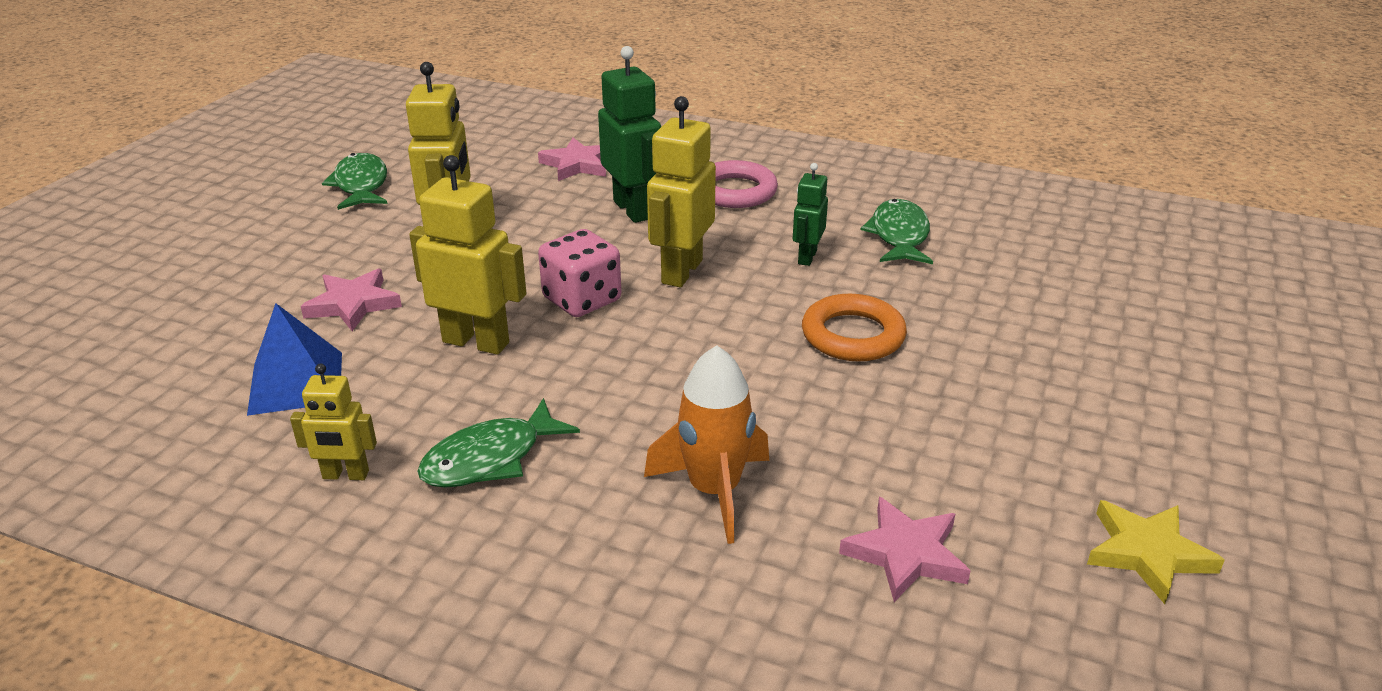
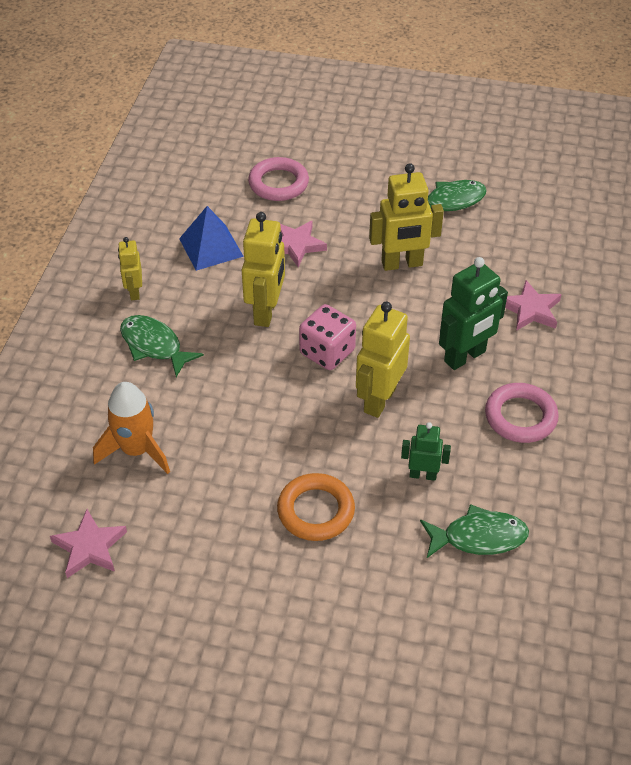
camera: 80 degrees right, 15 degrees up
yellow robot [647,96,716,287] -> yellow robot turned 75 degrees counterclockwise [356,302,410,418]
yellow star [1087,500,1225,604] -> none
none -> pink ring [248,157,309,201]

